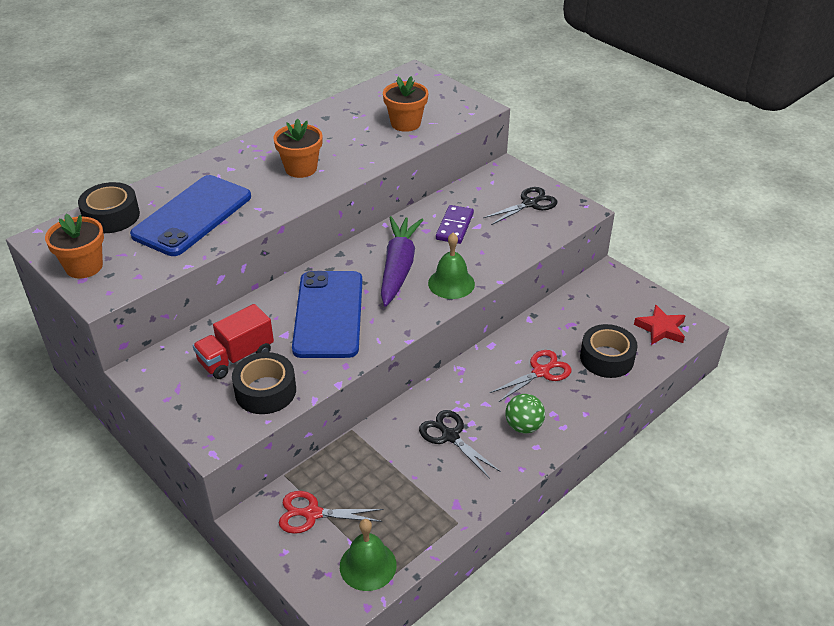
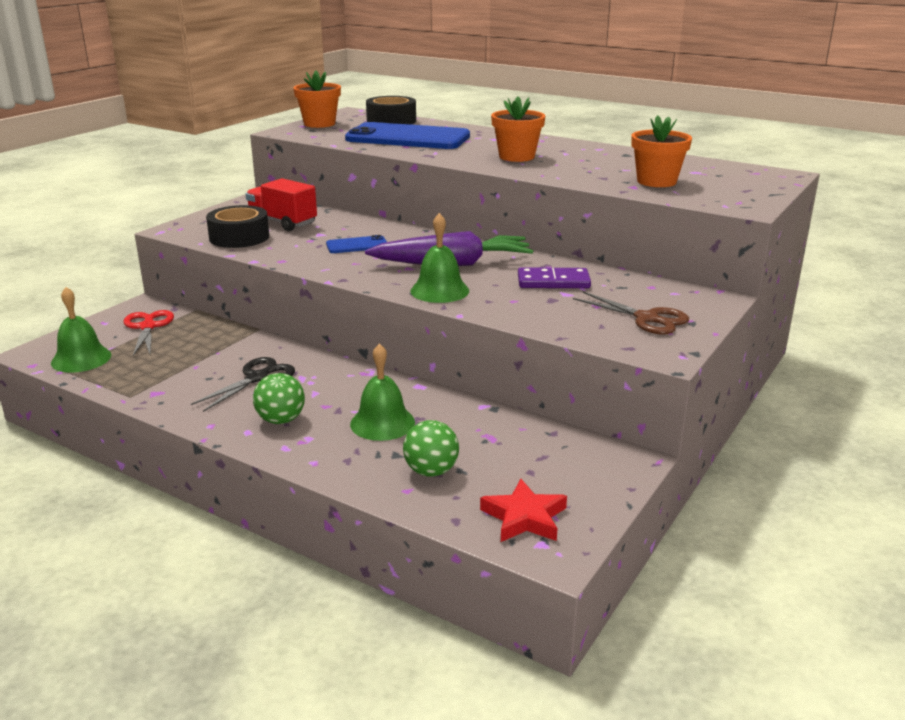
camera: 75 degrees right, 15 degrees down
blue phone [292,271,363,358] -> blue phone [326,235,387,253], size x0.45
black scissors [483,187,558,225] -> brown scissors [573,292,689,335]
red scissors [490,350,572,402] -> green bell [350,343,415,441]
black tape [580,324,638,378] -> green ball [403,420,459,477]

